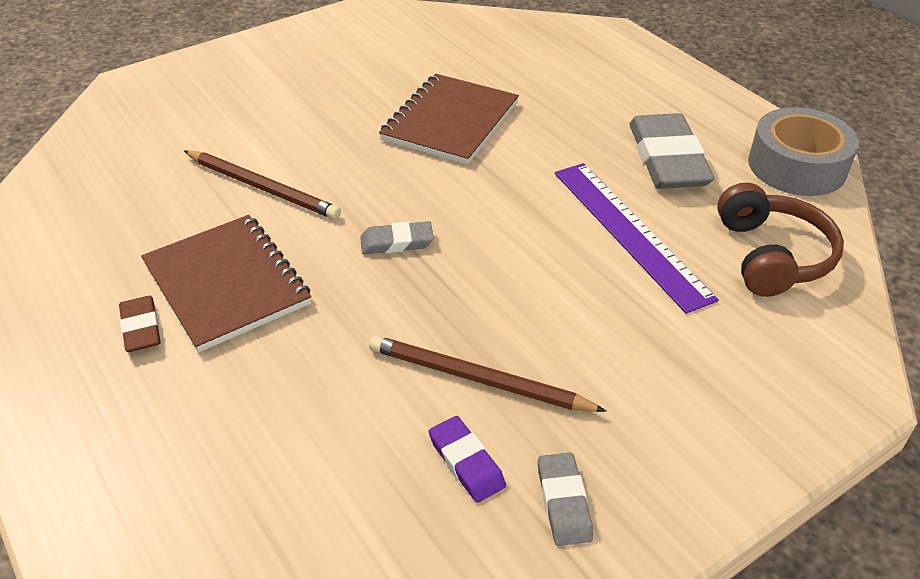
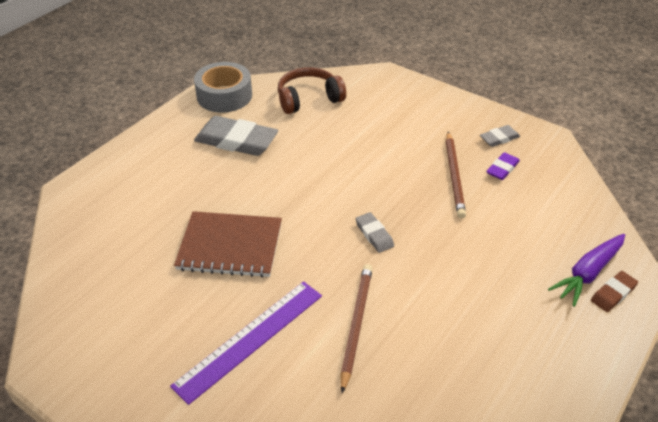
camera: 110 degrees left, 0 degrees up
brown eraser [119,296,161,352] -> brown eraser moved to [591,271,638,312]
brown notebook [141,215,311,352] -> none
purple ruler [555,163,719,314] -> purple ruler moved to [170,281,322,405]
grey eraser [629,113,715,189] -> grey eraser turned 45 degrees clockwise [194,116,278,156]
none -> purple carrot [548,234,625,307]

